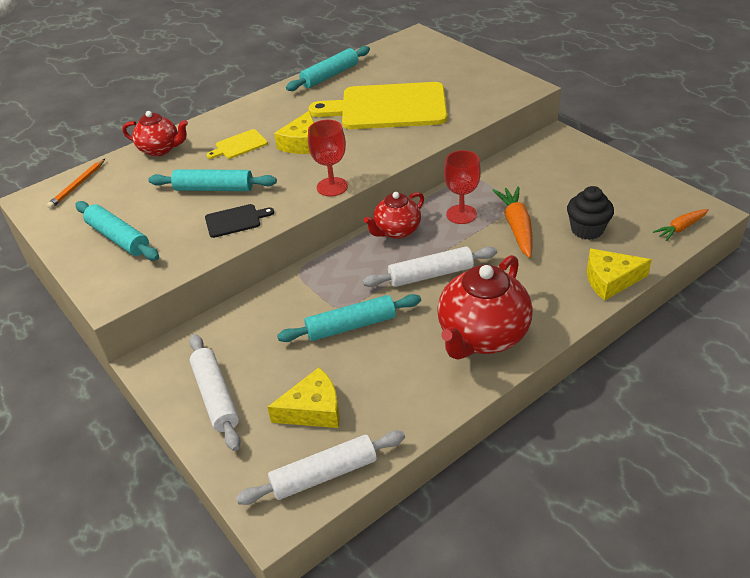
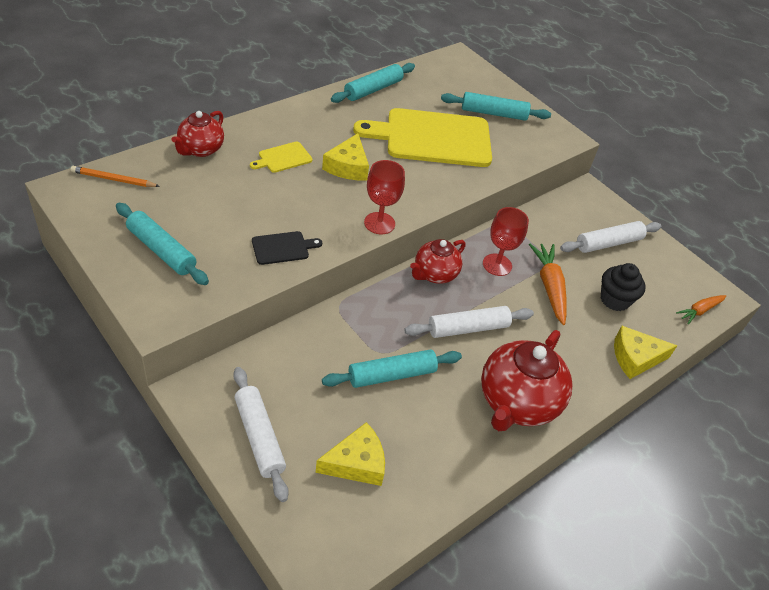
camera: 10 degrees left, 5 degrees up
orange pencil [47,159,105,209] -> orange pencil turned 75 degrees clockwise [70,166,160,187]
red teapot [122,111,188,156] -> red teapot turned 105 degrees clockwise [171,111,224,157]
turquoise rolling pin [148,169,277,191] -> turquoise rolling pin moved to [441,92,551,121]
white rolling pin [236,430,405,505] -> white rolling pin moved to [560,221,661,253]

